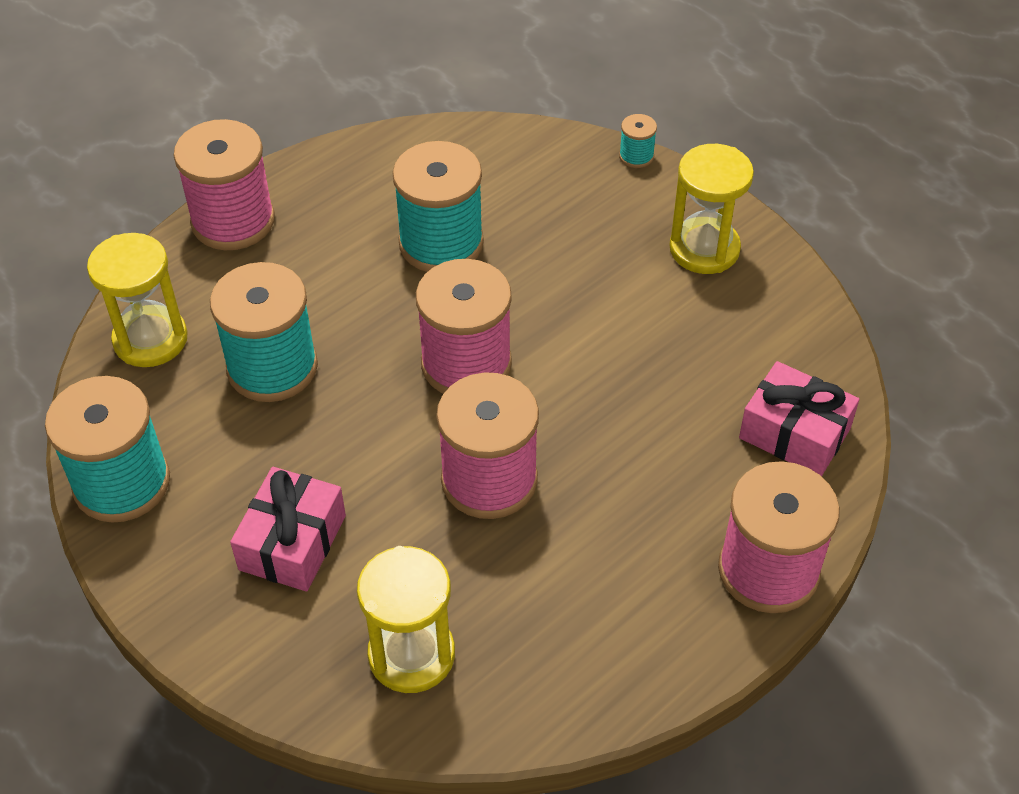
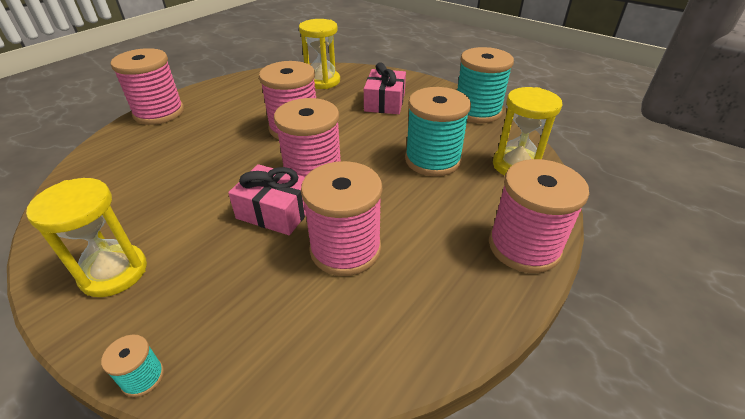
camera: 170 degrees right, 10 degrees down
turquoise spool [392,141,484,272] -> pink spool [301,161,382,276]
pink gift [739,361,859,476] -> pink gift moved to [228,164,306,235]

